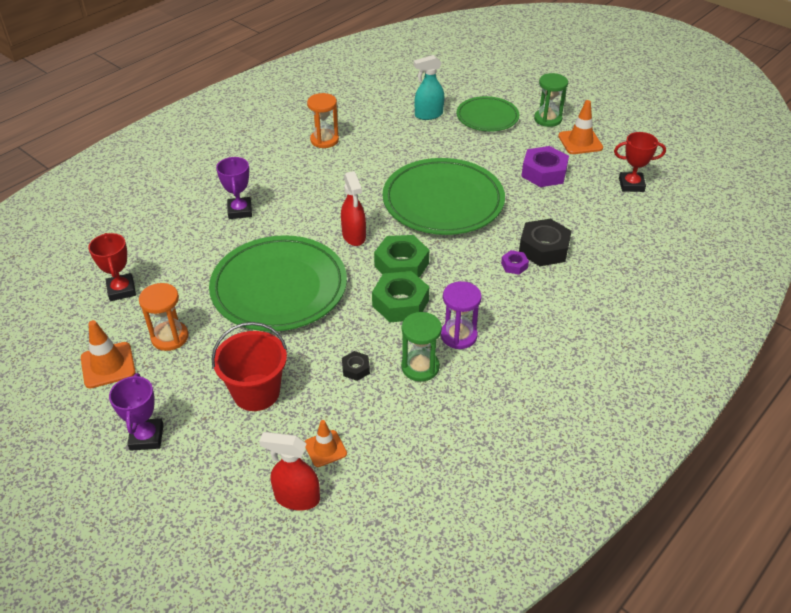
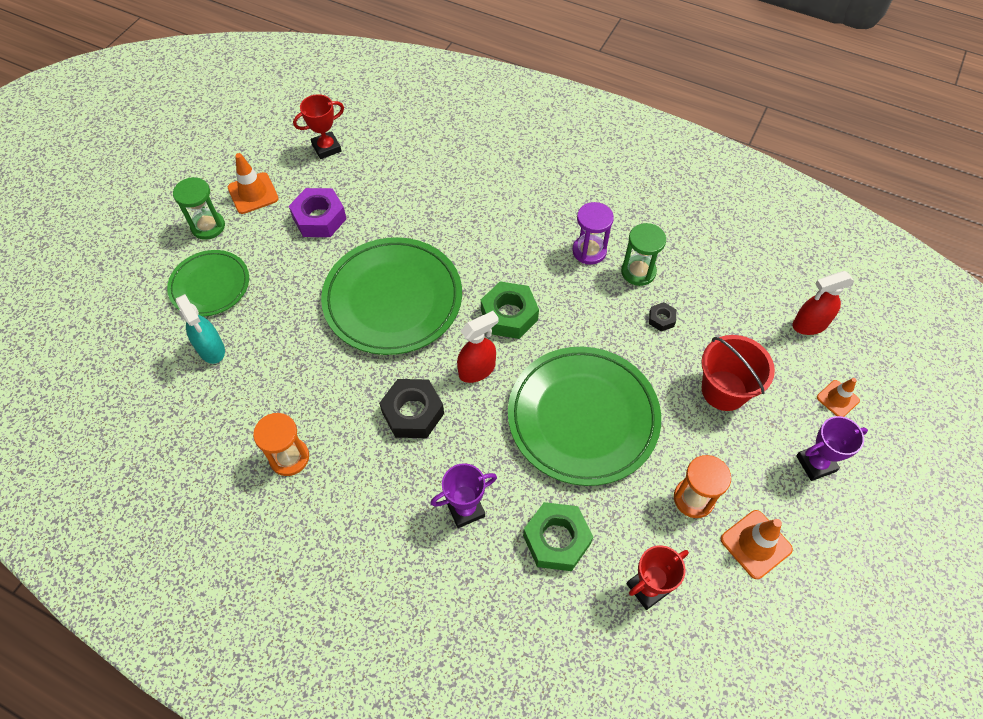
camera: 105 degrees left, 15 degrees up
red spray bottle [259,432,320,510] -> red spray bottle turned 75 degrees clockwise [792,271,854,335]
orange traffic cone [304,420,347,467] -> orange traffic cone moved to [817,378,860,417]
green nut [372,271,429,322] -> green nut moved to [523,502,593,571]
purple nut [501,250,529,275] -> none
black nut [519,218,572,266] -> black nut moved to [379,379,444,438]
red trophy [614,132,666,192] -> red trophy turned 75 degrees clockwise [293,94,344,159]

